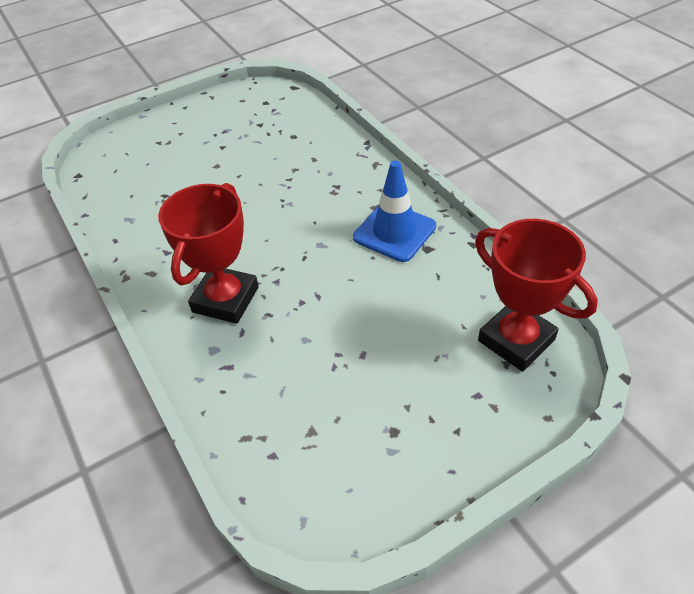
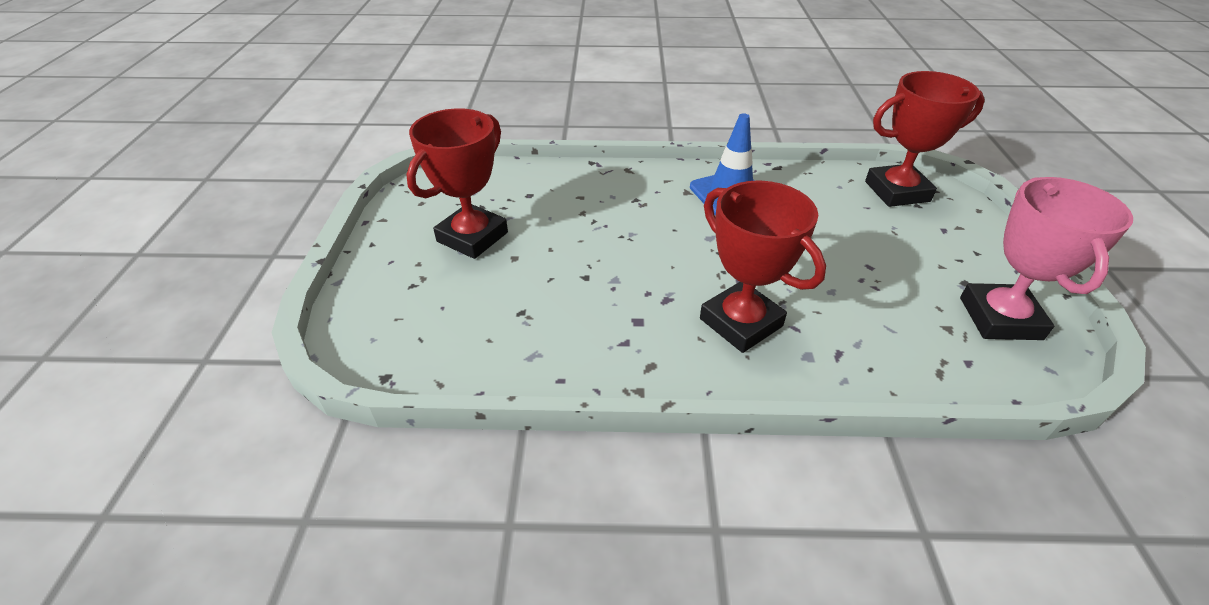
camera: 60 degrees left, 5 degrees down
none -> red trophy [406,108,508,259]
none -> pink trophy [960,177,1133,340]

